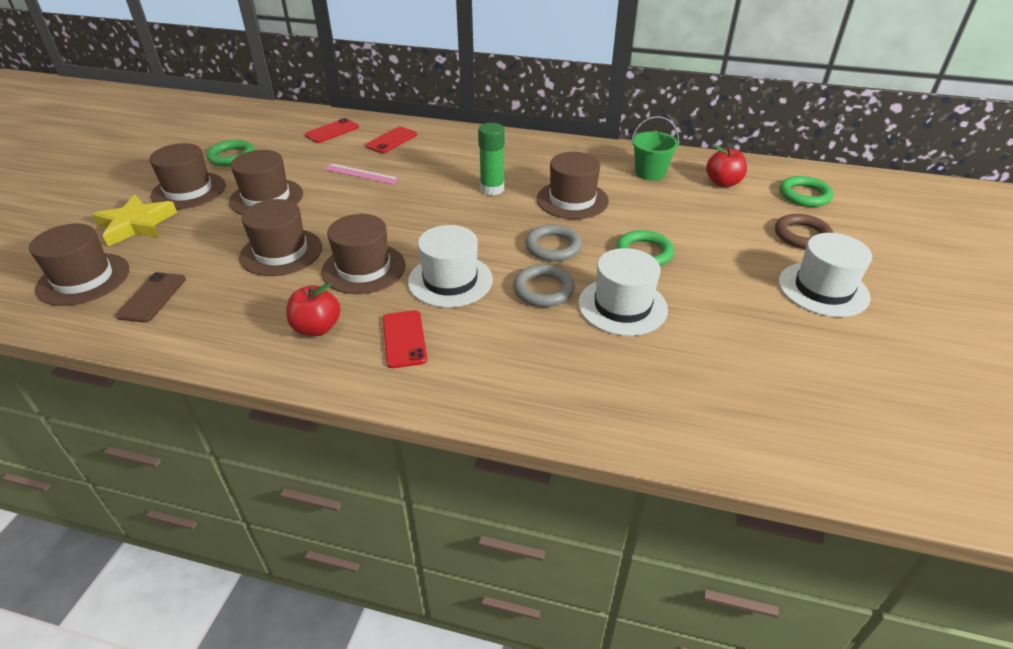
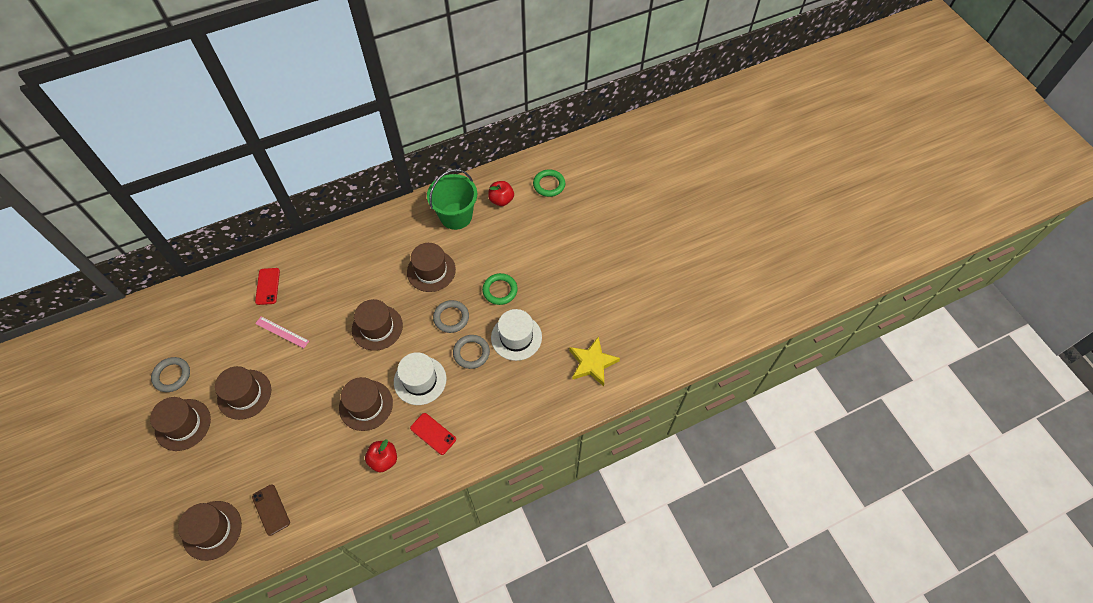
camera: 40 degrees left, 20 degrees up
yellow star [92,195,177,246] -> yellow star moved to [569,336,620,387]
green ring [206,140,255,166] -> grey ring [151,357,190,392]
brown hat [239,199,322,276] -> brown hat moved to [352,299,403,351]
red phone [305,118,359,143] -> none
pink ruler [324,164,399,184] -> pink ruler turned 45 degrees clockwise [255,317,309,348]
green glue stick [478,123,505,195] -> none
green bucket [631,116,679,181] -> green bucket [427,169,477,230], size x1.57
brown ring [775,214,833,249] -> none
white hat [779,233,872,317] -> none

